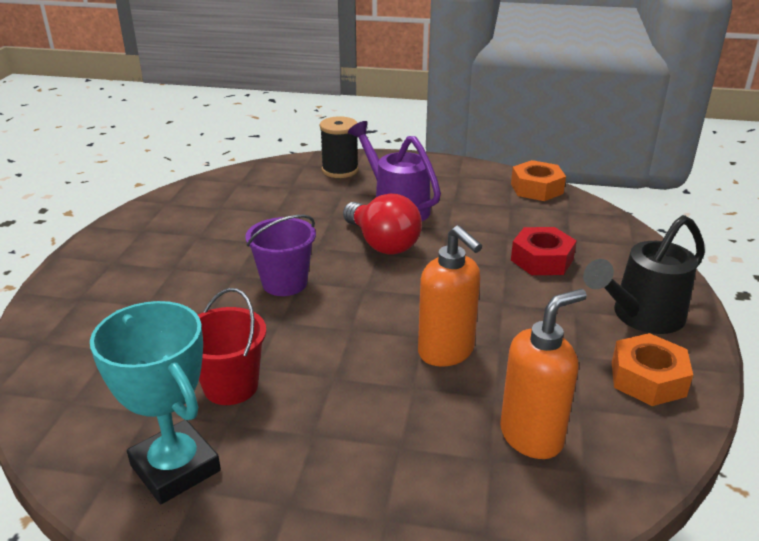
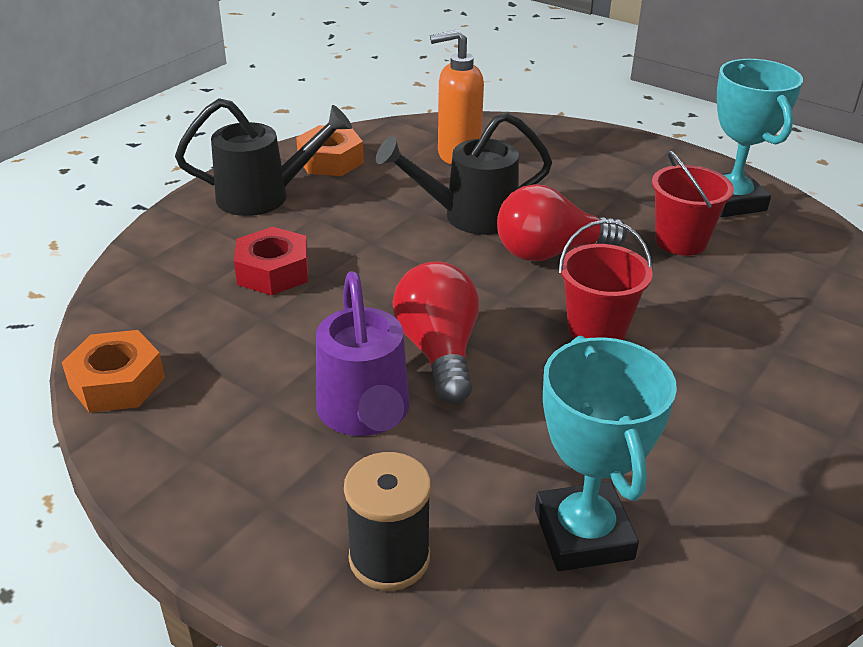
camera: 155 degrees left, 5 degrees up
purple bucket [245,215,316,296] -> red bucket [559,220,653,340]
orange soap dispenser [418,225,482,367] -> black watering can [376,112,552,235]
none -> red light bulb [497,184,627,261]
none -> turquoise trophy [535,336,677,571]

